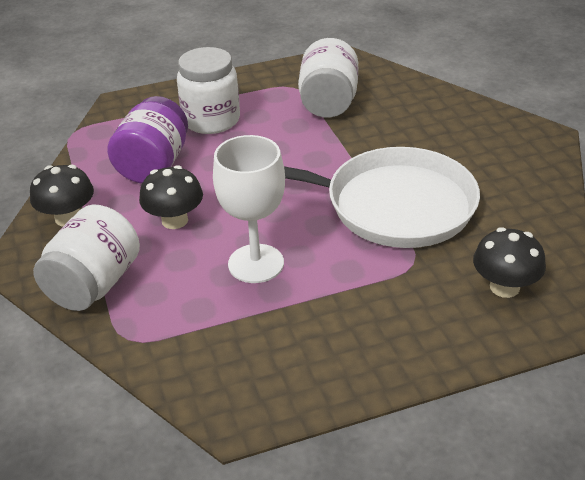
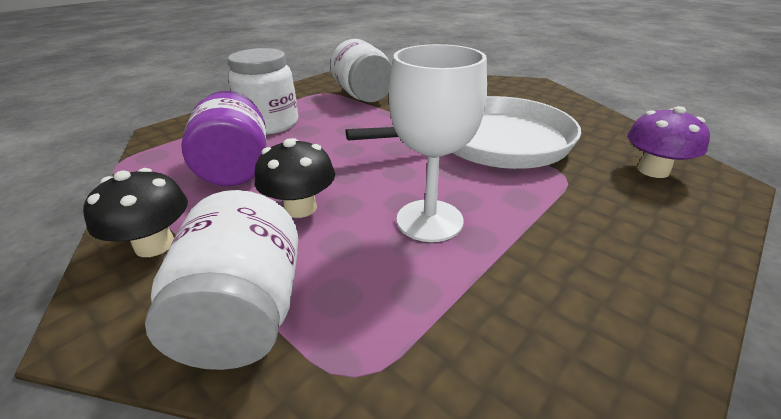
camera: 30 degrees left, 5 degrees down
black mushroom [473,227,546,298] -> purple mushroom [627,106,710,178]

